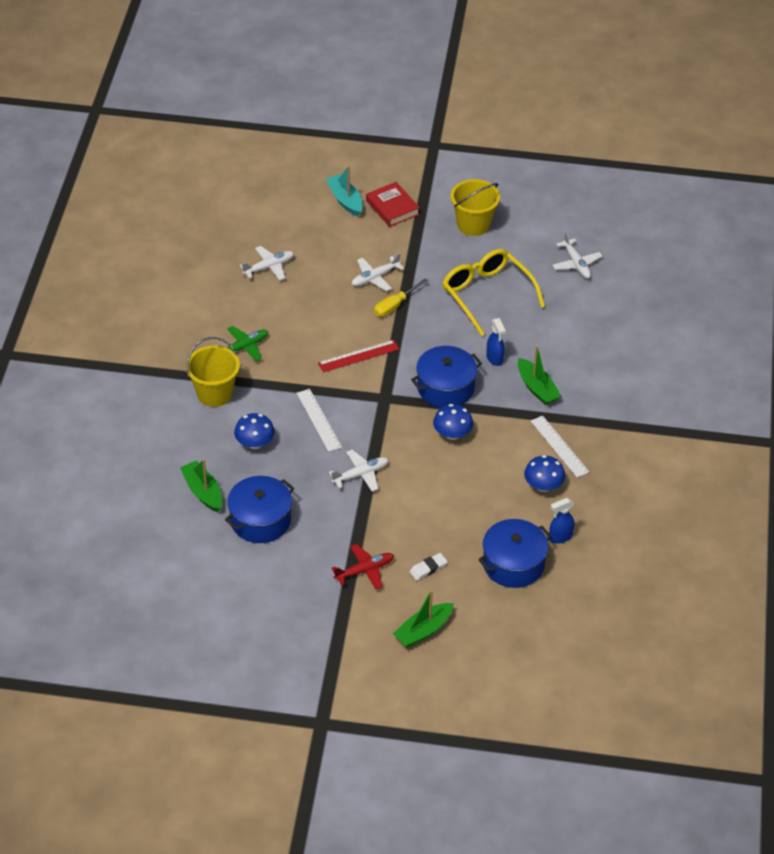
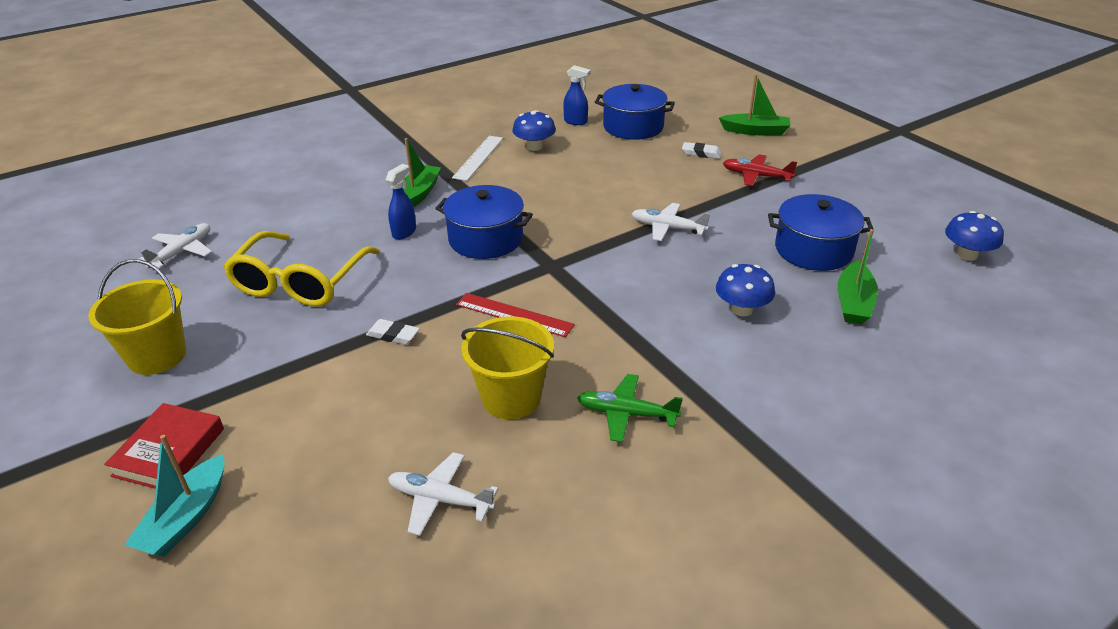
camera: 130 degrees left, 10 degrees down
yellow bucket [186,337,240,407] -> yellow bucket moved to [461,316,554,419]
white ruler [297,389,342,452] -> none
white plane [352,253,404,291] -> none
yellow screwdriver [374,278,428,317] -> white eraser [366,319,420,345]
blue mushroom [433,404,473,440] -> blue mushroom moved to [945,211,1004,261]

